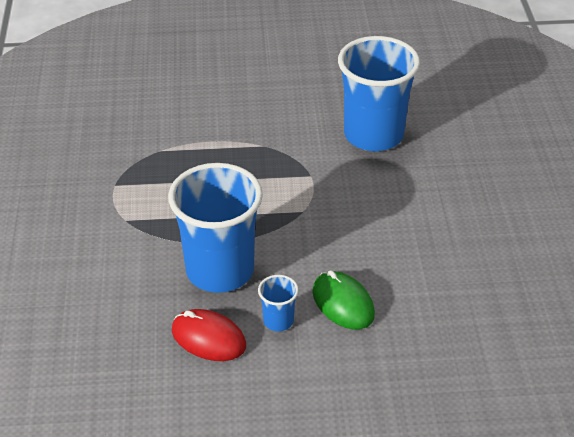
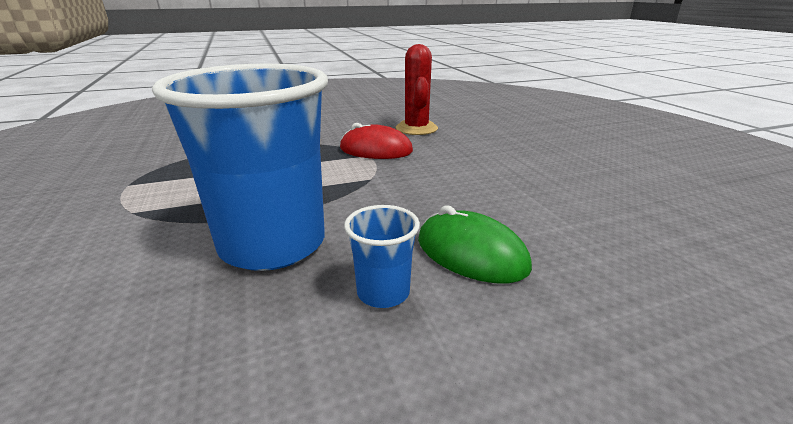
camera: 15 degrees left, 15 degrees down
red mouse [172,309,246,361] -> red mouse moved to [340,123,413,159]
blue cup [338,36,420,151] -> red cactus [396,44,438,135]

